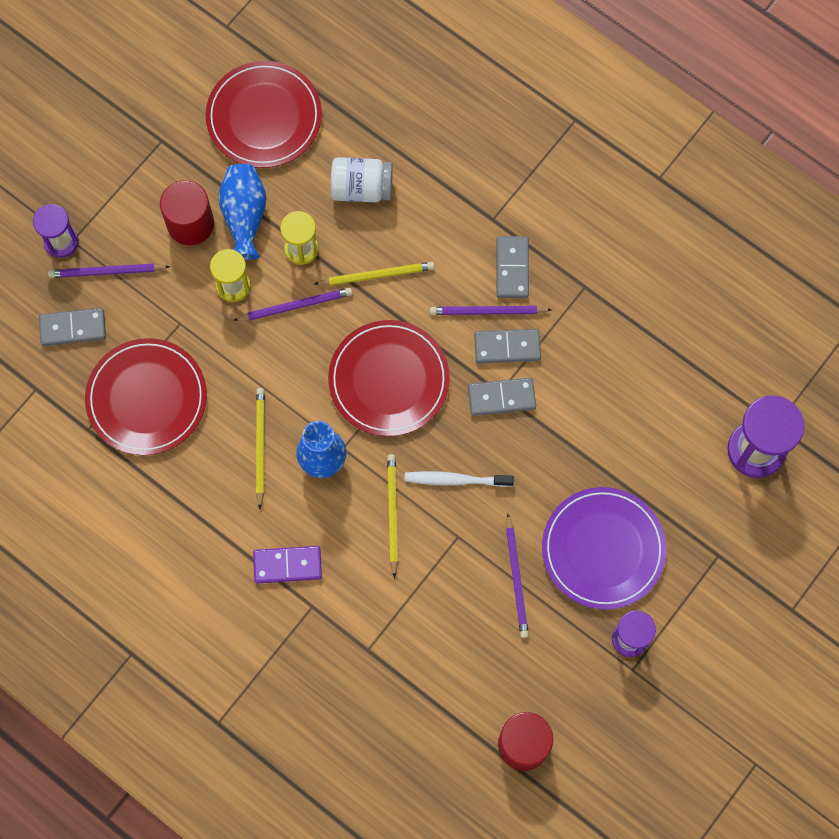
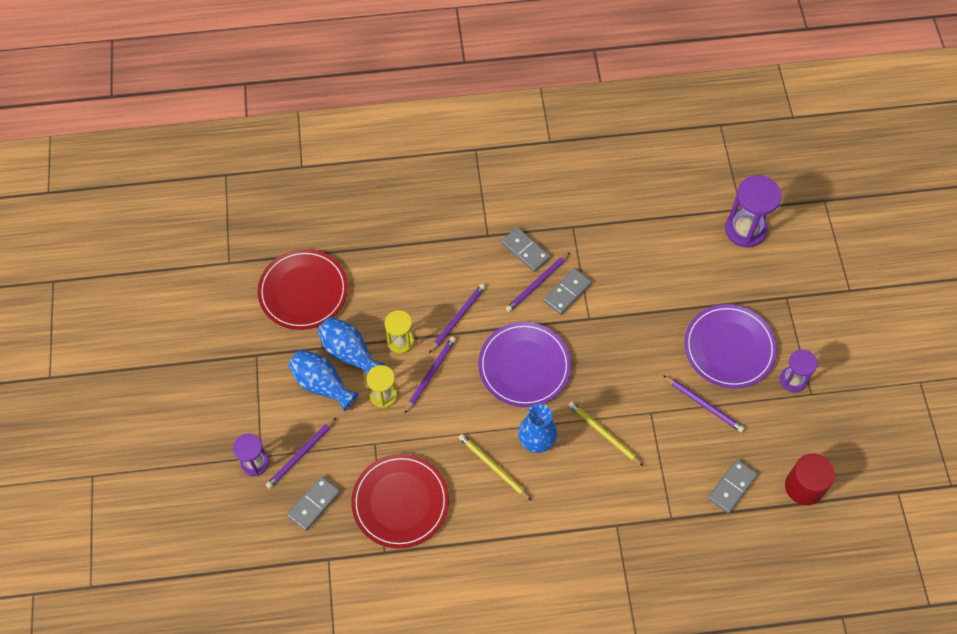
camera: 45 degrees left, 10 degrees down
red cylinder [160,180,214,245] -> blue vase [288,349,359,411]
purple domino [253,546,322,584] -> none
yellow pencil [314,262,434,286] -> purple pencil [429,284,485,353]
red plate [328,320,450,436] -> purple plate [478,322,571,407]
white jar [331,157,393,202] -> none
white toothbrush [404,471,514,487] -> none
grey domino [468,378,536,416] -> grey domino moved to [708,459,758,514]

